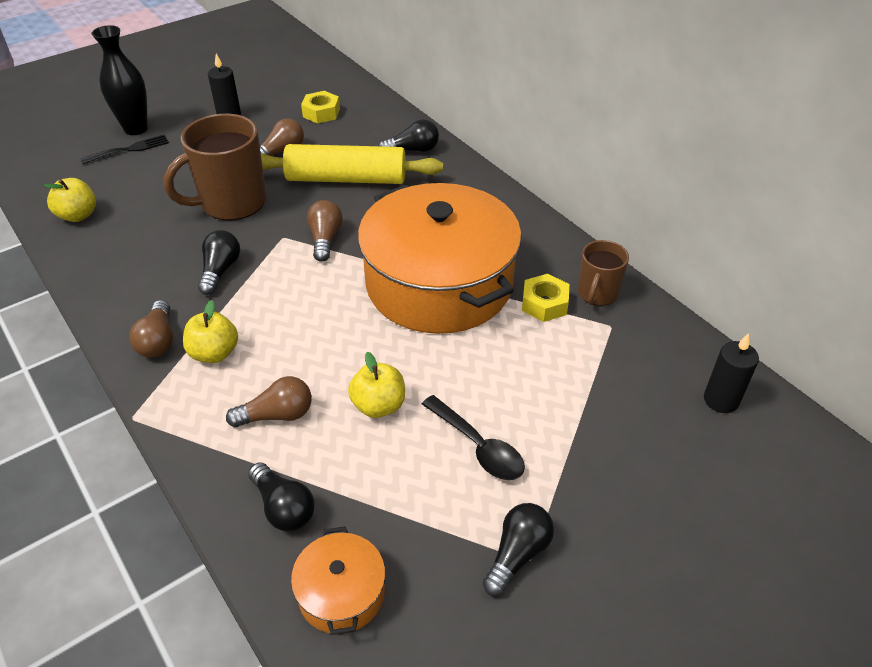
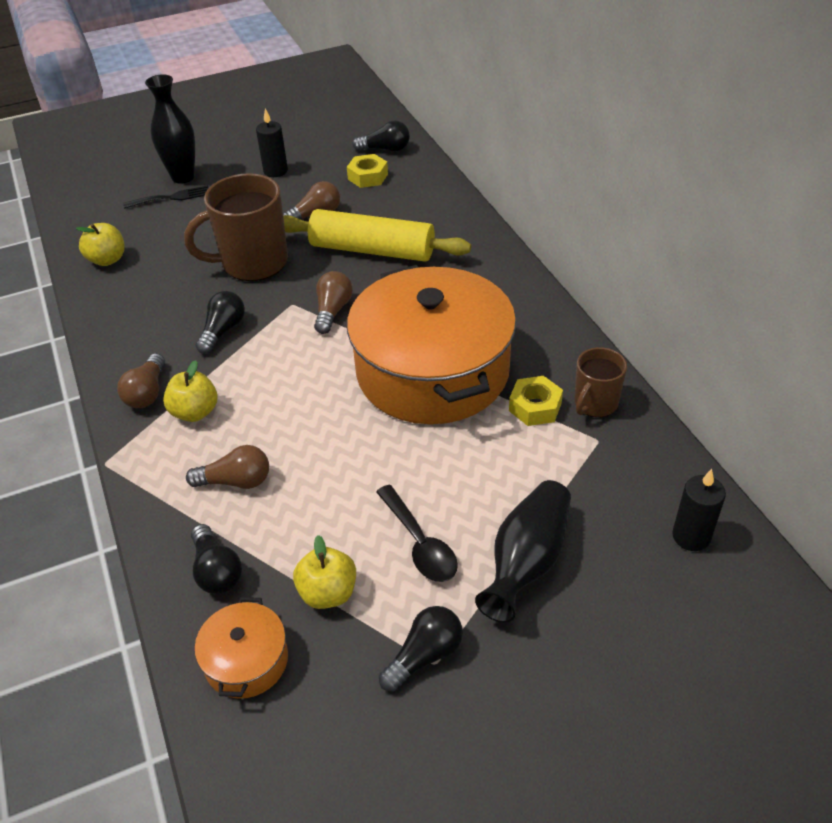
camera: 15 degrees right, 0 degrees up
yellow apple [348,352,405,418] -> yellow apple moved to [293,535,356,609]
black light bulb [379,120,439,152] -> black light bulb moved to [352,120,410,151]
none -> black vase [475,480,571,623]

